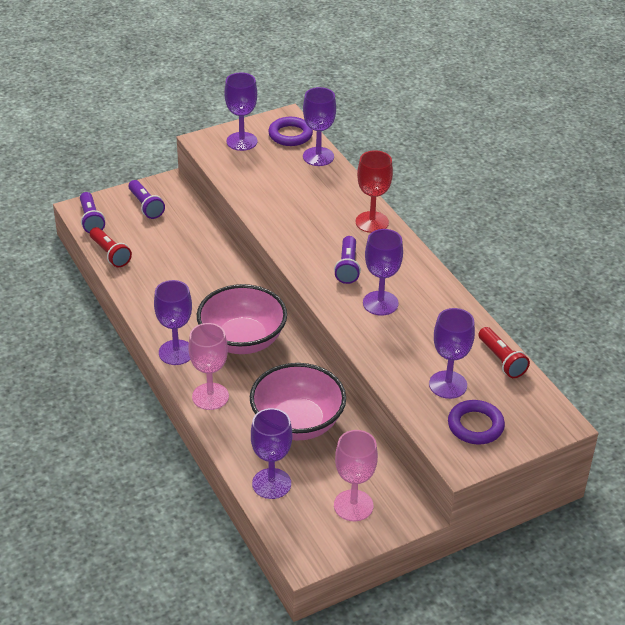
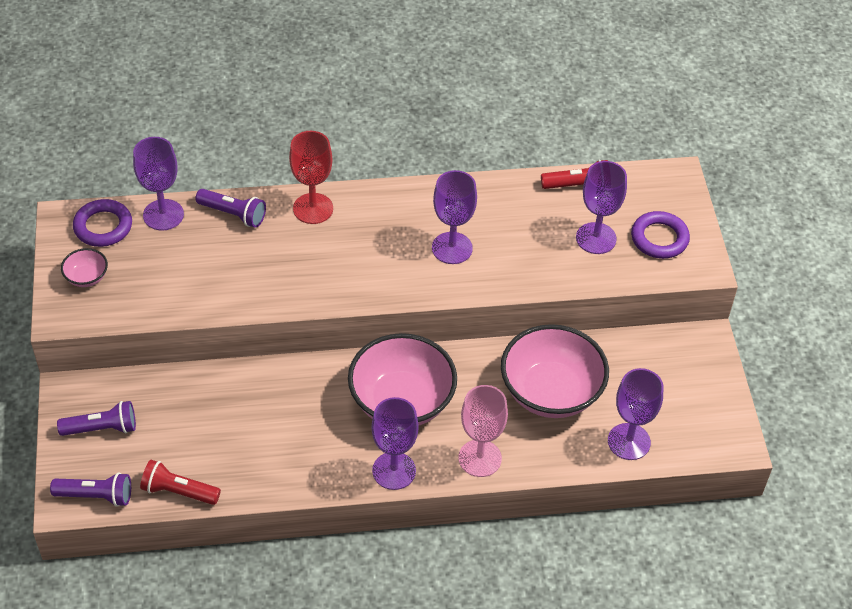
camera: 70 degrees left, 10 degrees up
red flashlight [90,227,132,267] -> red flashlight turned 150 degrees counterclockwise [140,460,221,505]
purple goblet [224,73,258,151] -> pink bowl [61,248,108,287]
purple flashlight [334,236,361,284] -> purple flashlight moved to [195,189,266,228]
pink goblet [334,430,378,521] -> none

